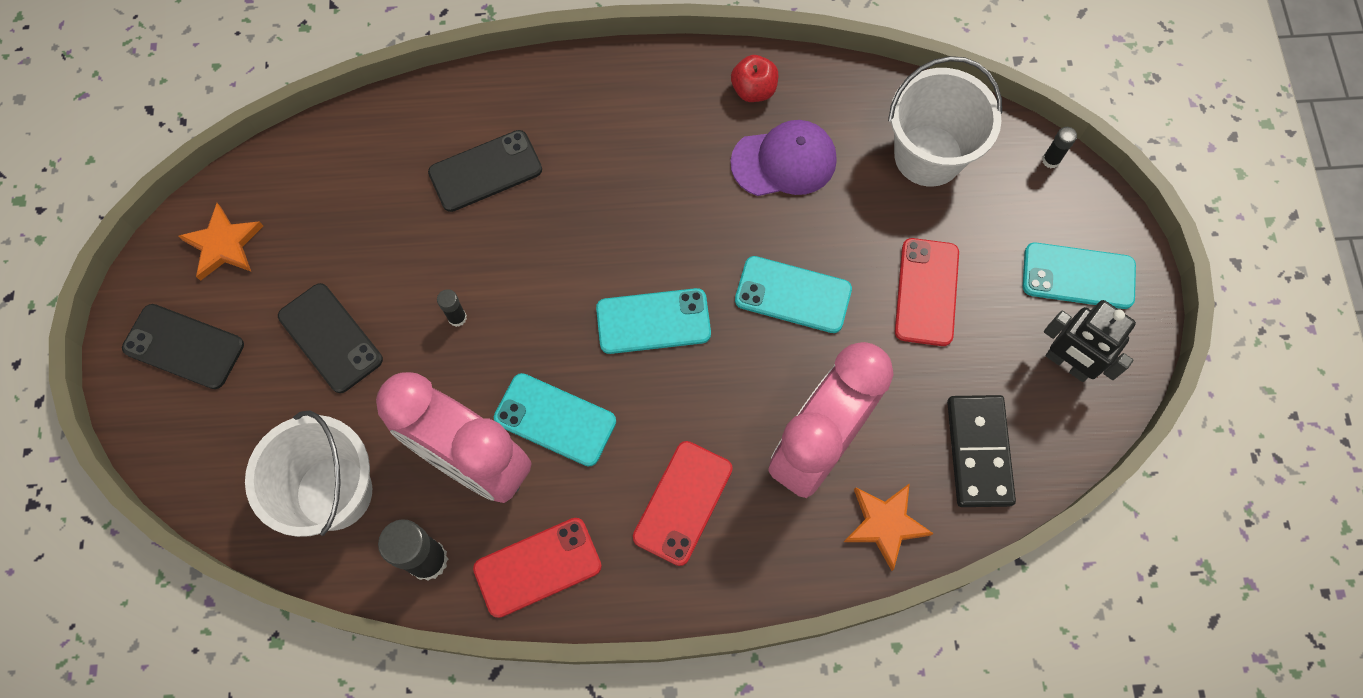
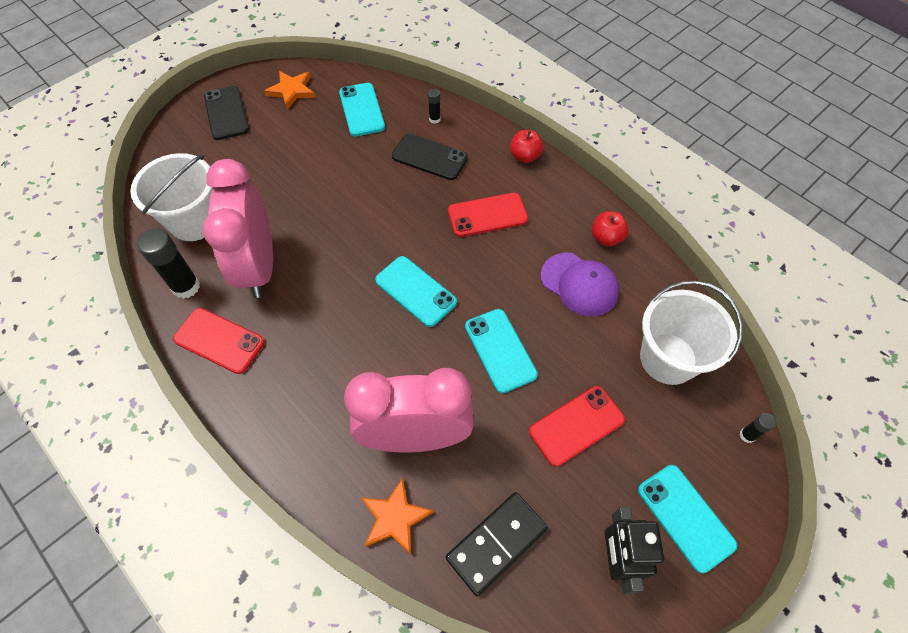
camera: 50 degrees right, 10 degrees down
black phone [278,283,383,393] -> none
black glue stick [437,289,467,327] -> black glue stick moved to [428,89,441,124]
turquoise phone [494,373,616,467] -> turquoise phone moved to [339,83,385,136]
red phone [633,441,733,566] -> red phone moved to [448,193,528,237]
none -> red apple [510,130,543,163]

